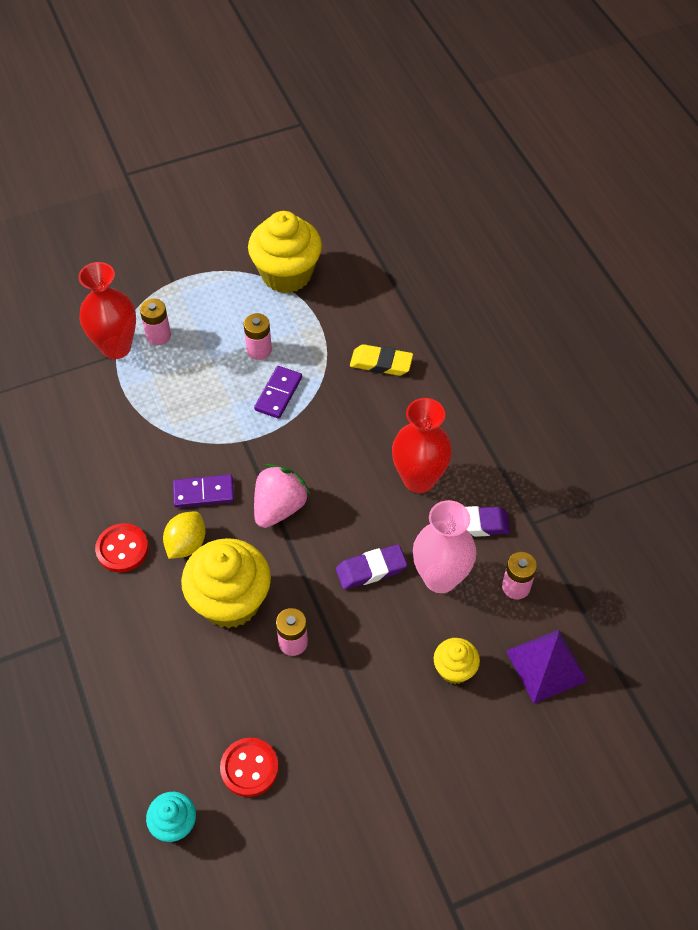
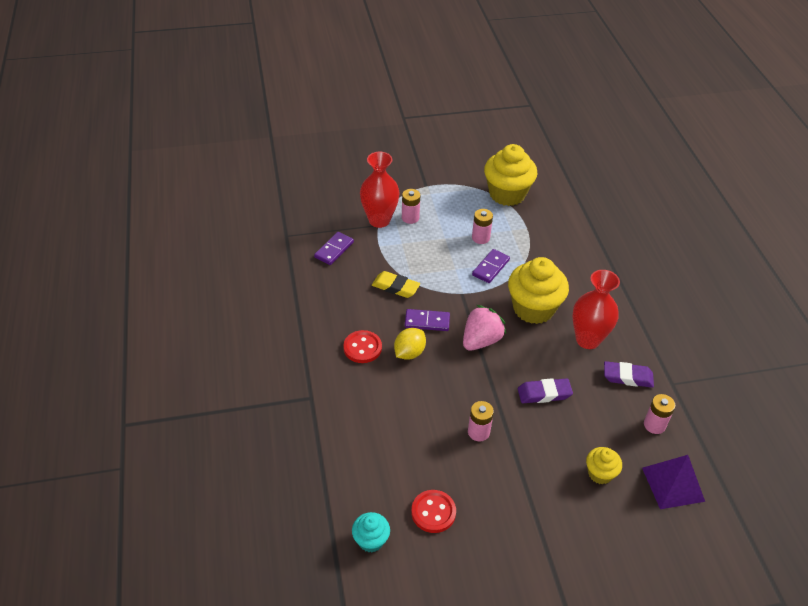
camera: 10 degrees right, 10 degrees down
yellow cupcake [181,538,271,629] -> yellow cupcake moved to [508,257,569,324]
yellow eraser [350,344,413,376] -> yellow eraser moved to [372,271,420,298]
pink vase [413,500,477,593] -> none
none -> purple domino [314,232,354,265]

